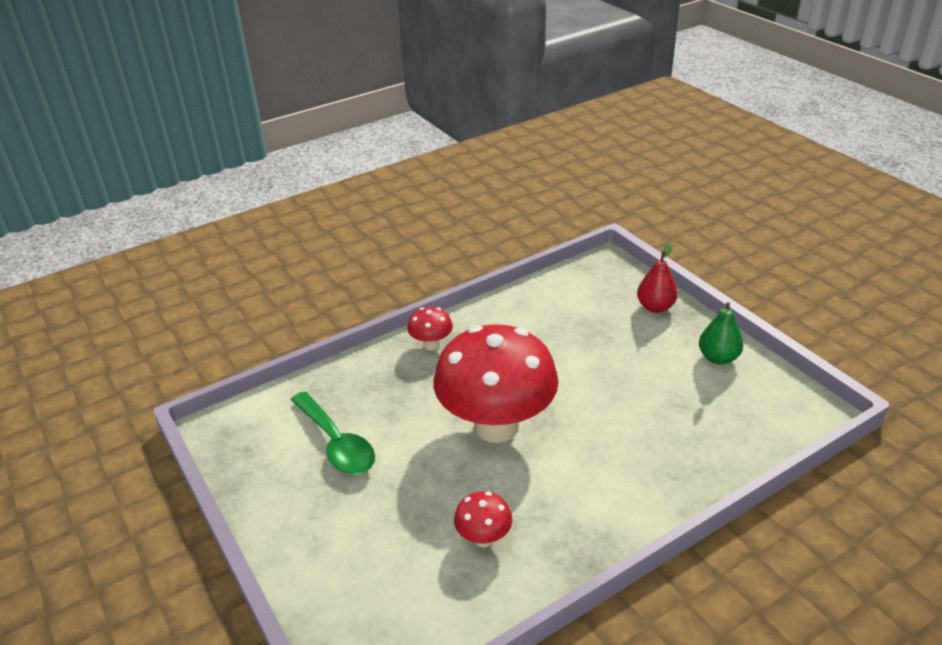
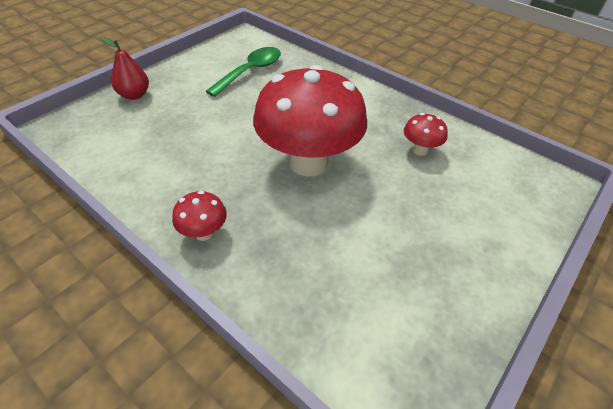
camera: 110 degrees left, 10 degrees up
green spoon [291,391,375,474] -> green spoon moved to [206,47,281,97]
green pear [699,302,744,365] -> none

